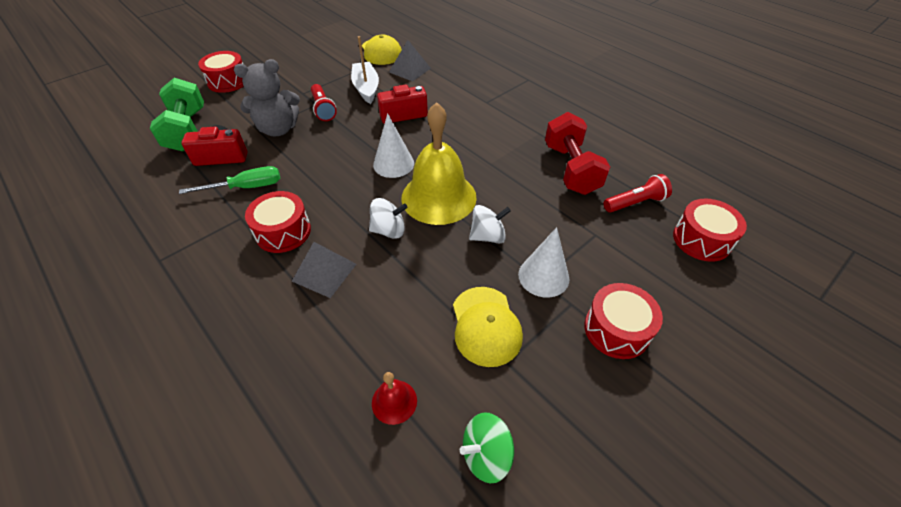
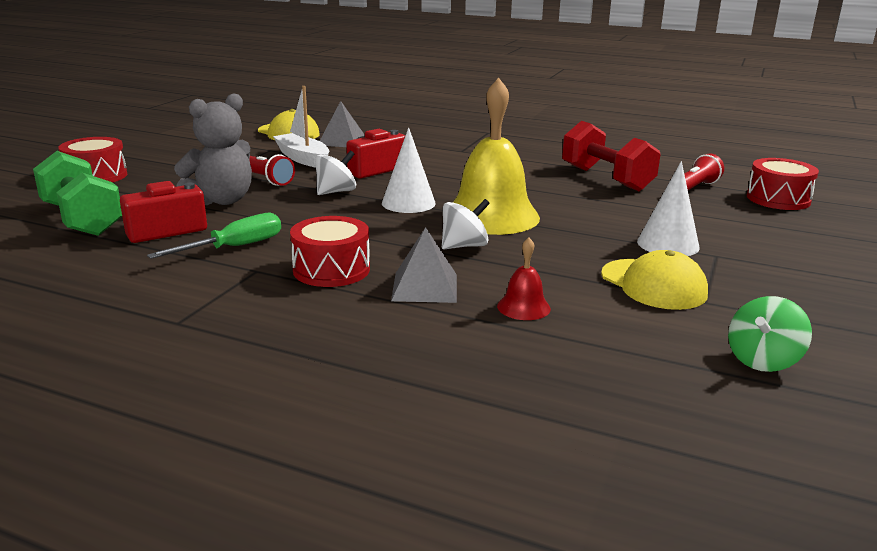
camera: 25 degrees left, 25 degrees down
red bell [372,372,417,425] -> red bell moved to [497,237,551,320]
white spinning top [469,205,511,244] -> white spinning top moved to [315,151,356,195]
red drum [584,283,663,359] -> none

